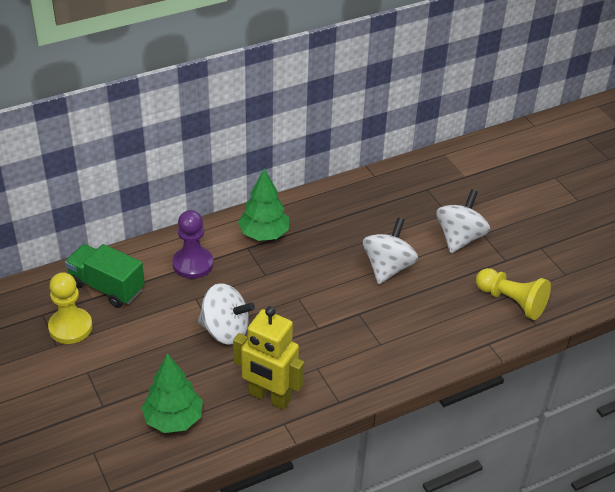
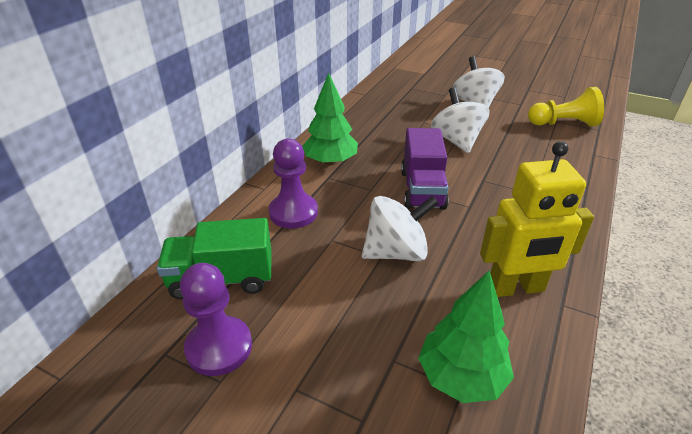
camera: 35 degrees left, 5 degrees down
yellow pawn [48,272,93,344] -> purple pawn [180,263,252,376]
none -> purple truck [401,128,449,210]

